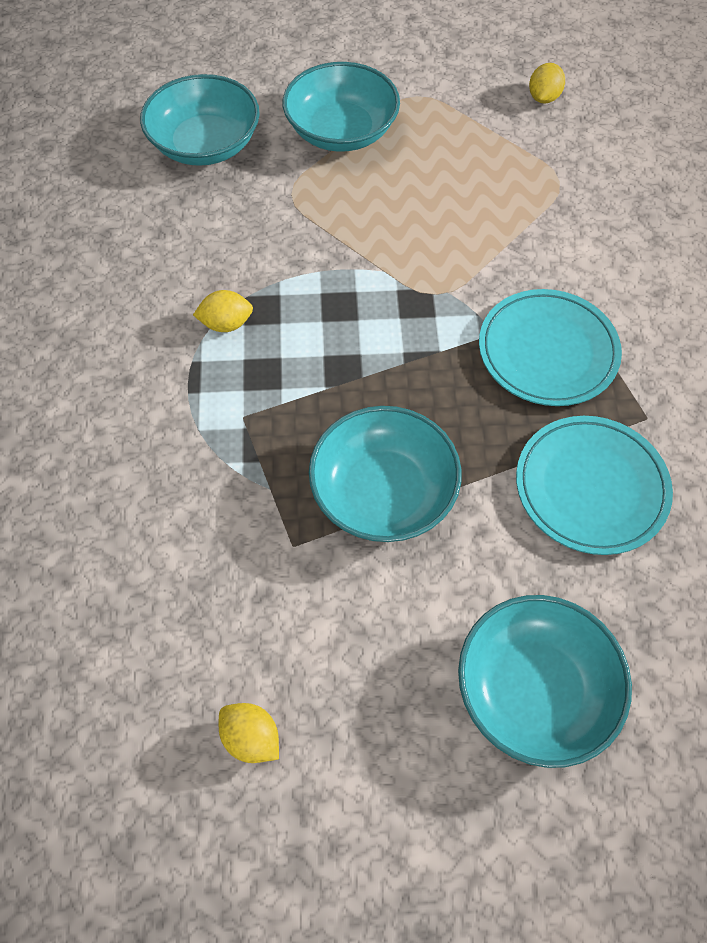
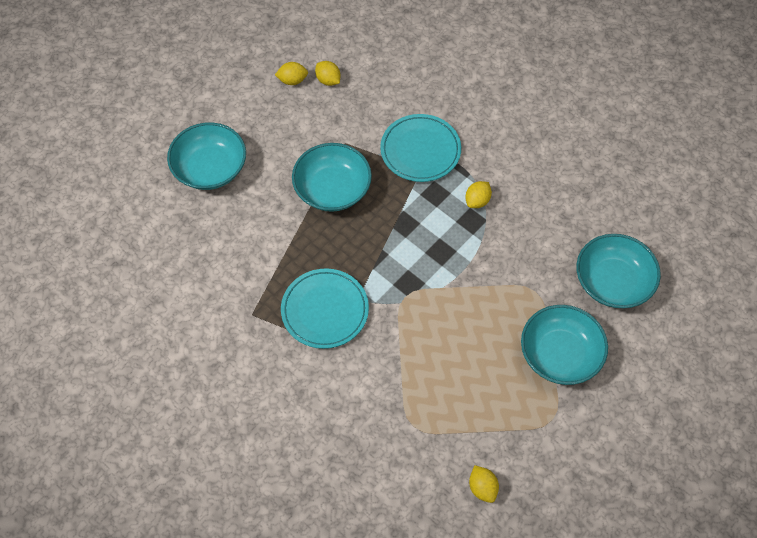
camera: 135 degrees right, 0 degrees up
turquoise plate [516,416,673,555] -> turquoise plate moved to [380,114,461,182]
none -> yellow lemon [315,61,340,86]

